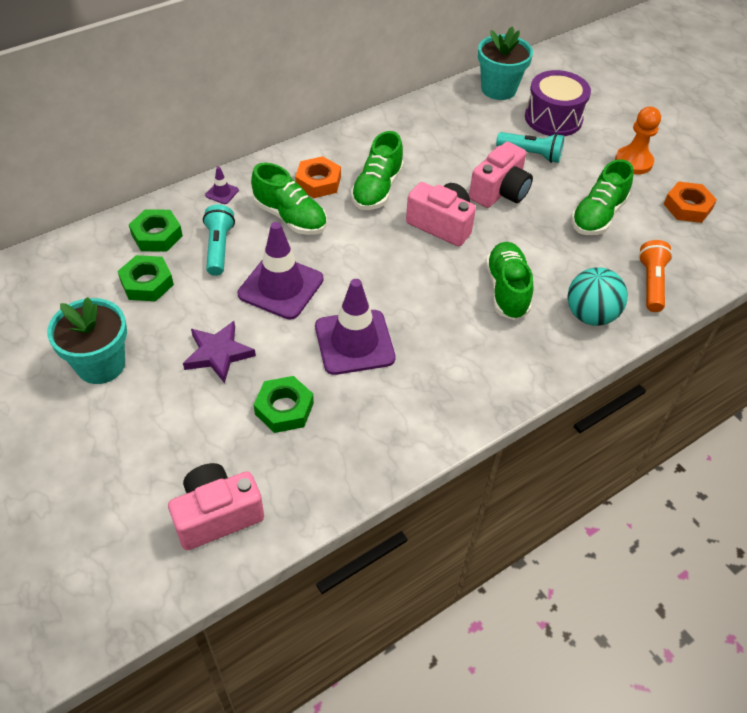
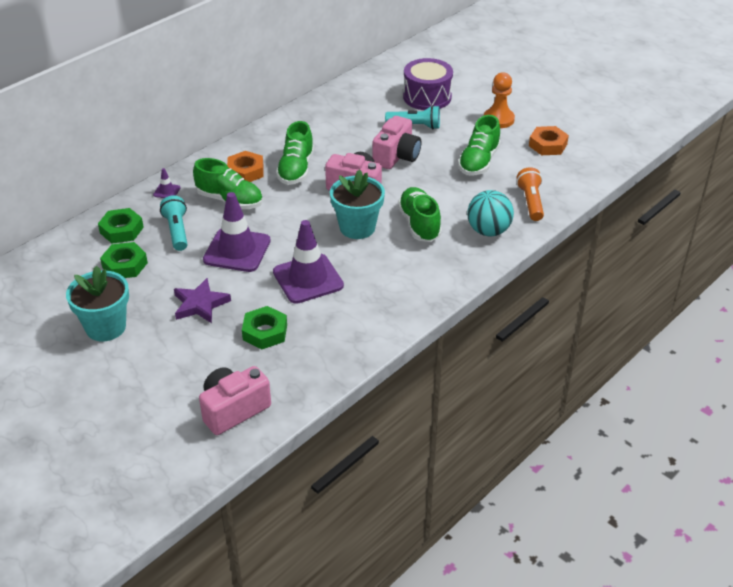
camera: 10 degrees left, 10 degrees down
turquoise flower pot [478,26,533,100] -> turquoise flower pot moved to [330,169,385,239]

